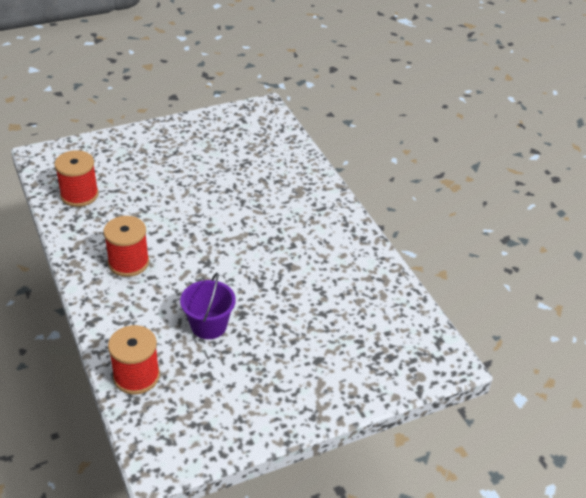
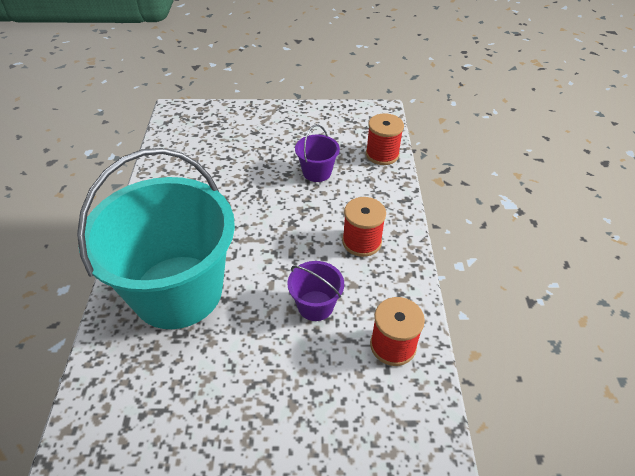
camera: 155 degrees left, 5 degrees up
none -> turquoise bucket [77,148,235,329]
none -> purple bucket [287,261,344,321]

